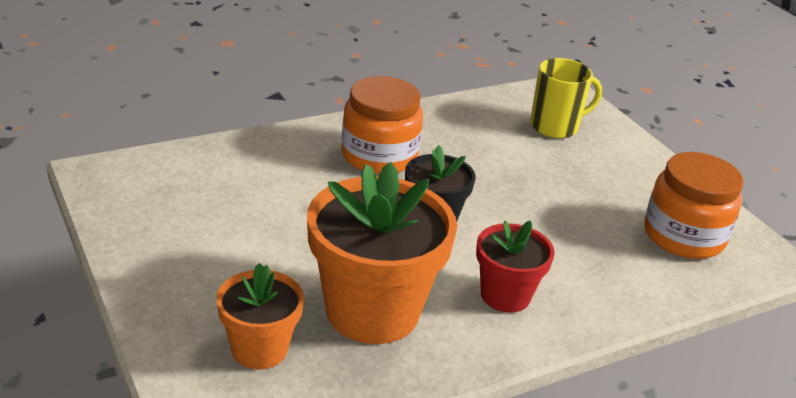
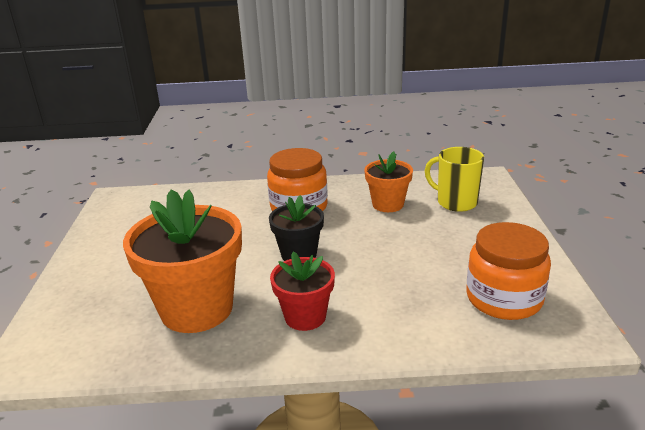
camera: 30 degrees right, 5 degrees down
orange flower pot [216,263,304,370] -> orange flower pot moved to [364,151,413,212]
yellow mug [530,58,602,138] -> yellow mug turned 150 degrees counterclockwise [425,147,484,212]

